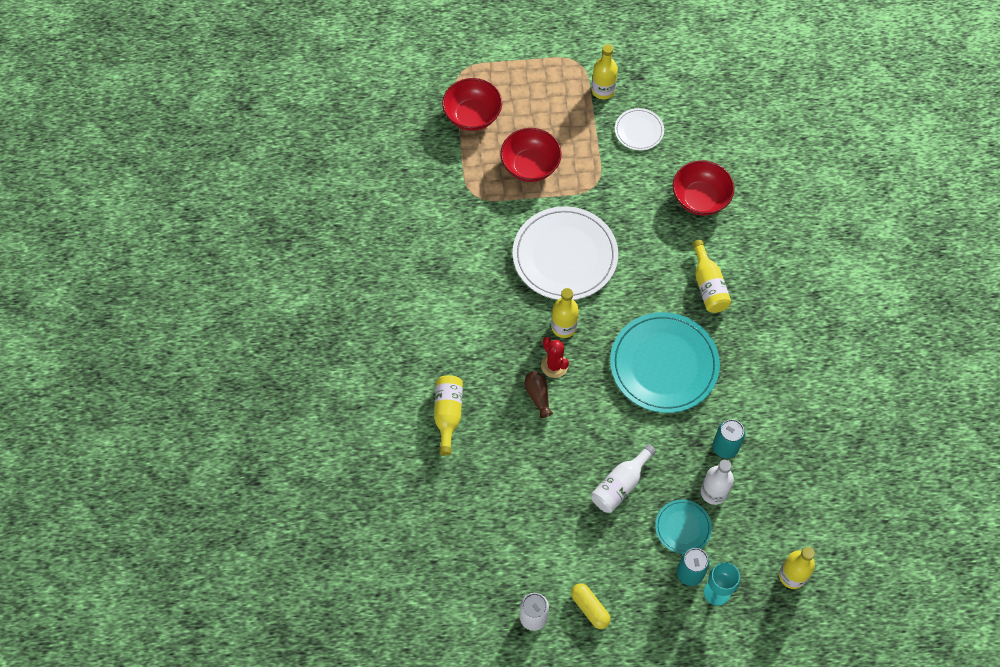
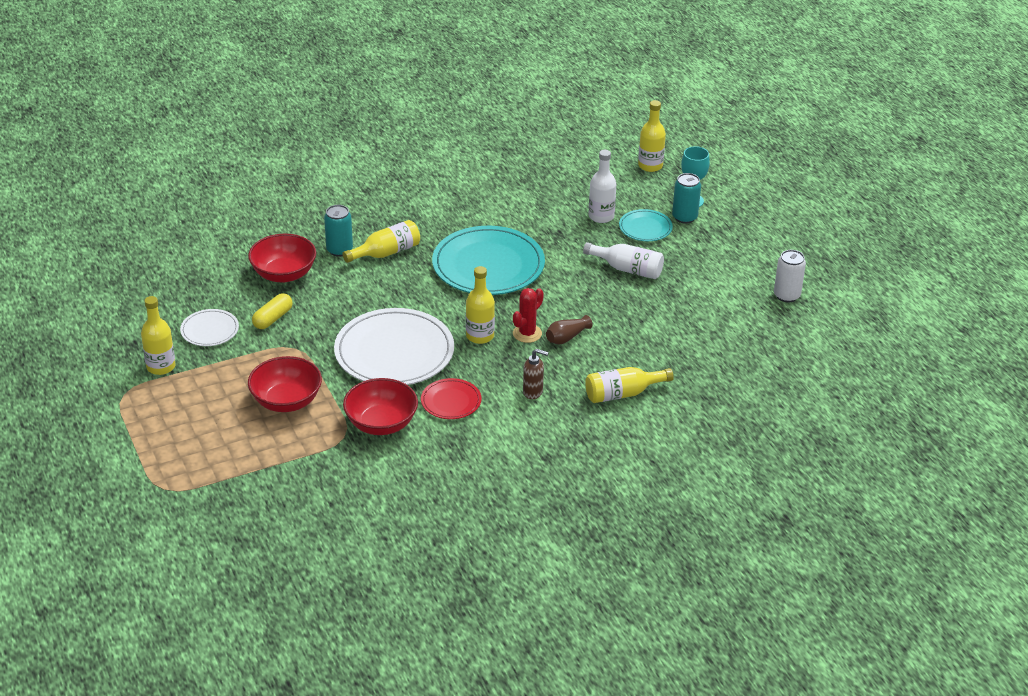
camera: 110 degrees left, 25 degrees down
red bowl [442,78,502,131] -> red bowl moved to [343,378,418,435]
yellow capsule [571,583,611,629] -> yellow capsule moved to [252,293,293,329]
turquoise can [713,419,745,458] -> turquoise can moved to [324,205,353,257]
none -> red plate [421,378,481,419]
none -> brown soap dispenser [523,349,548,399]

